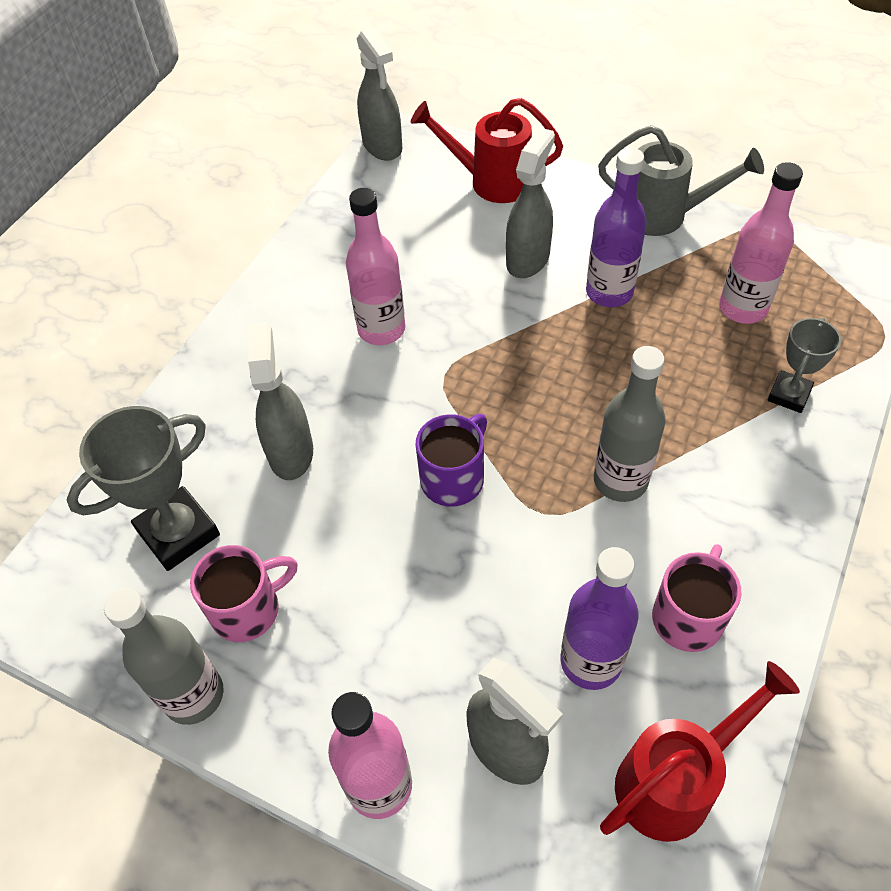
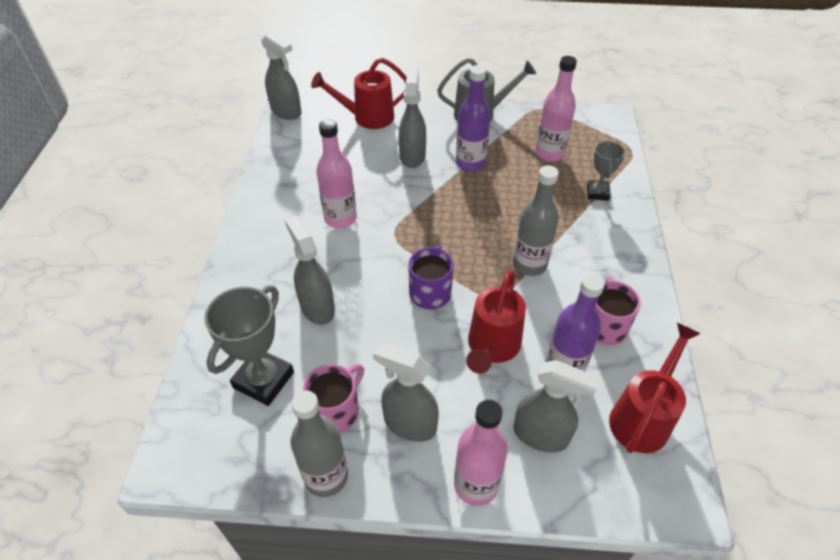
camera: 25 degrees left, 5 degrees down
none -> grey spray bottle [373,343,439,442]
none -> red watering can [466,270,526,374]

